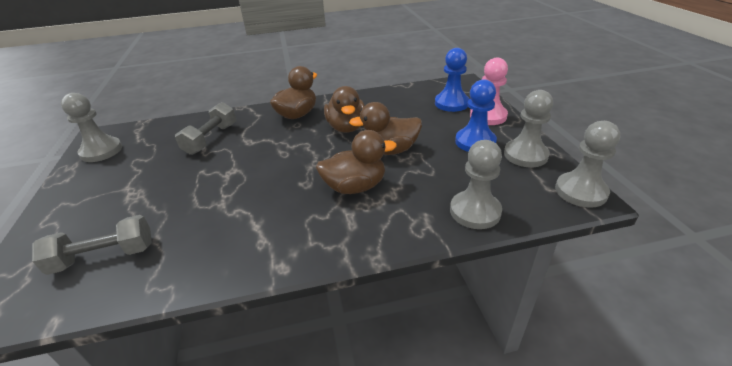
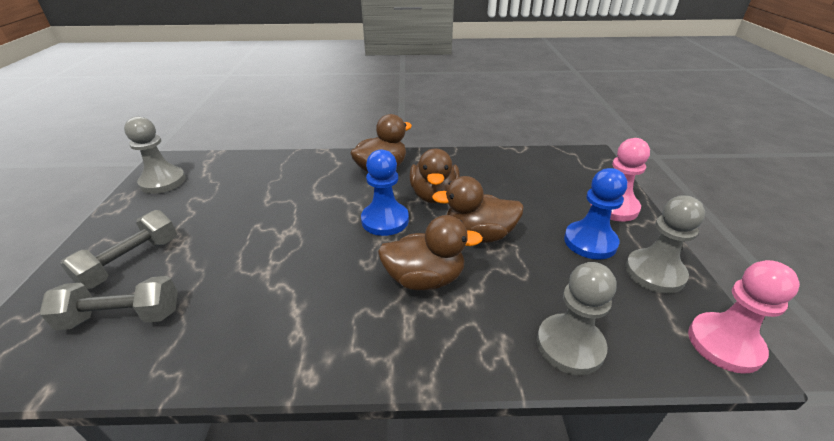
camera: 10 degrees right, 0 degrees up
grey dumbbell [175,102,236,155] -> grey dumbbell moved to [60,210,177,289]
blue pawn [435,48,469,112] -> blue pawn moved to [361,150,409,236]
grey pawn [555,121,620,208] -> pink pawn [688,260,800,374]

